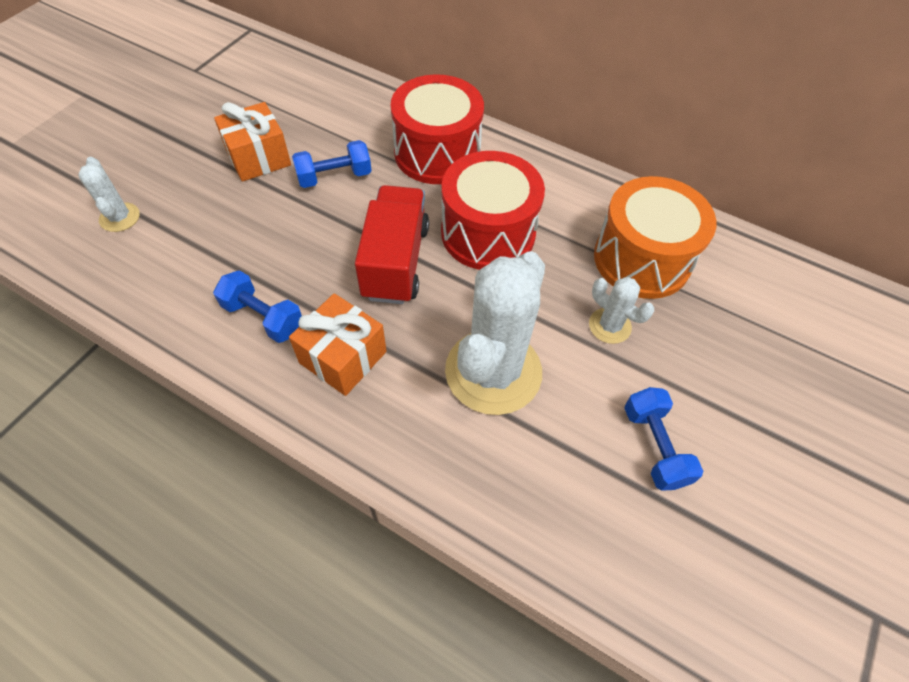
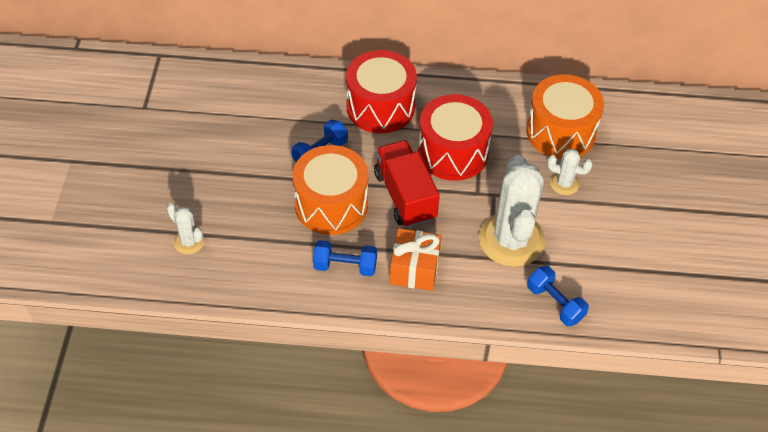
camera: 25 degrees left, 5 degrees down
orange gift [214,102,291,182] -> none
blue dumbbell [624,387,703,491] -> blue dumbbell moved to [527,266,589,326]
none -> orange drum [293,145,368,235]

